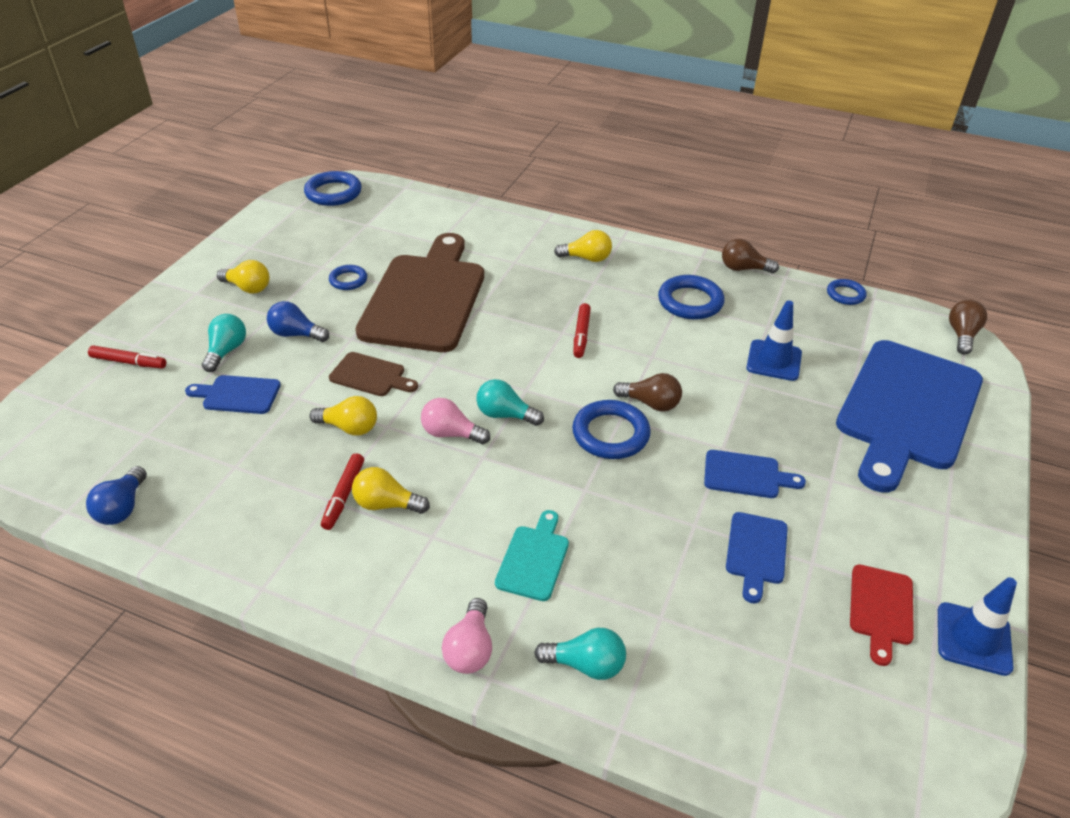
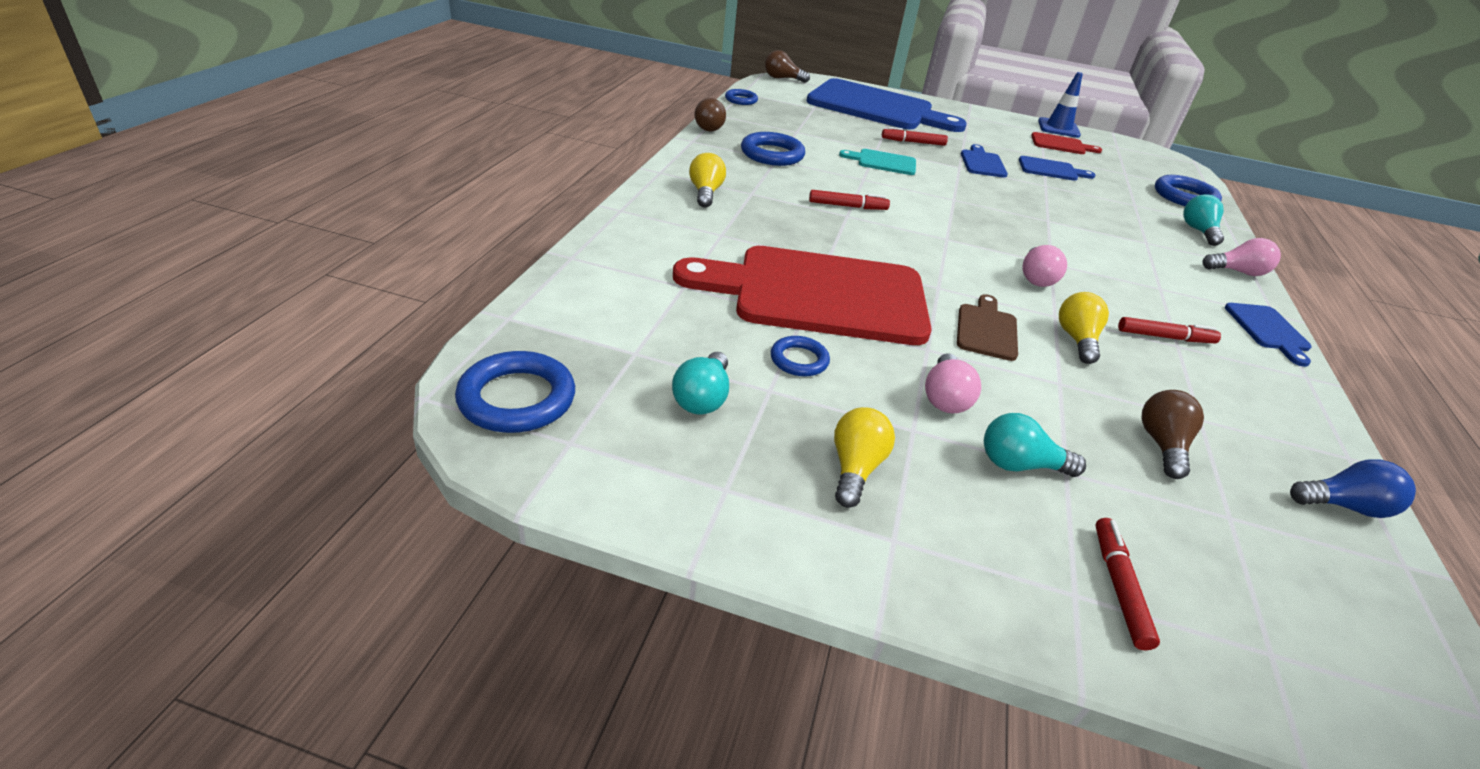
camera: 100 degrees left, 5 degrees down
blue cutting board [185,375,281,414] -> blue cutting board moved to [1225,303,1312,367]
blue light bulb [267,301,329,342] -> pink light bulb [925,353,981,413]
yellow light bulb [352,467,430,514] -> none
brown cutting board [355,233,484,352] -> red cutting board [673,246,932,345]
turquoise light bulb [476,379,544,426] -> turquoise light bulb moved to [672,352,729,415]
turquoise cutting board [495,510,569,601] -> turquoise cutting board moved to [839,149,916,175]
blue ring [572,400,651,459] -> blue ring moved to [1155,175,1222,206]
brown light bulb [613,373,682,411] -> brown light bulb moved to [1142,390,1204,479]
blue traffic cone [746,300,802,381] -> none
none -> red marker [882,127,948,146]

